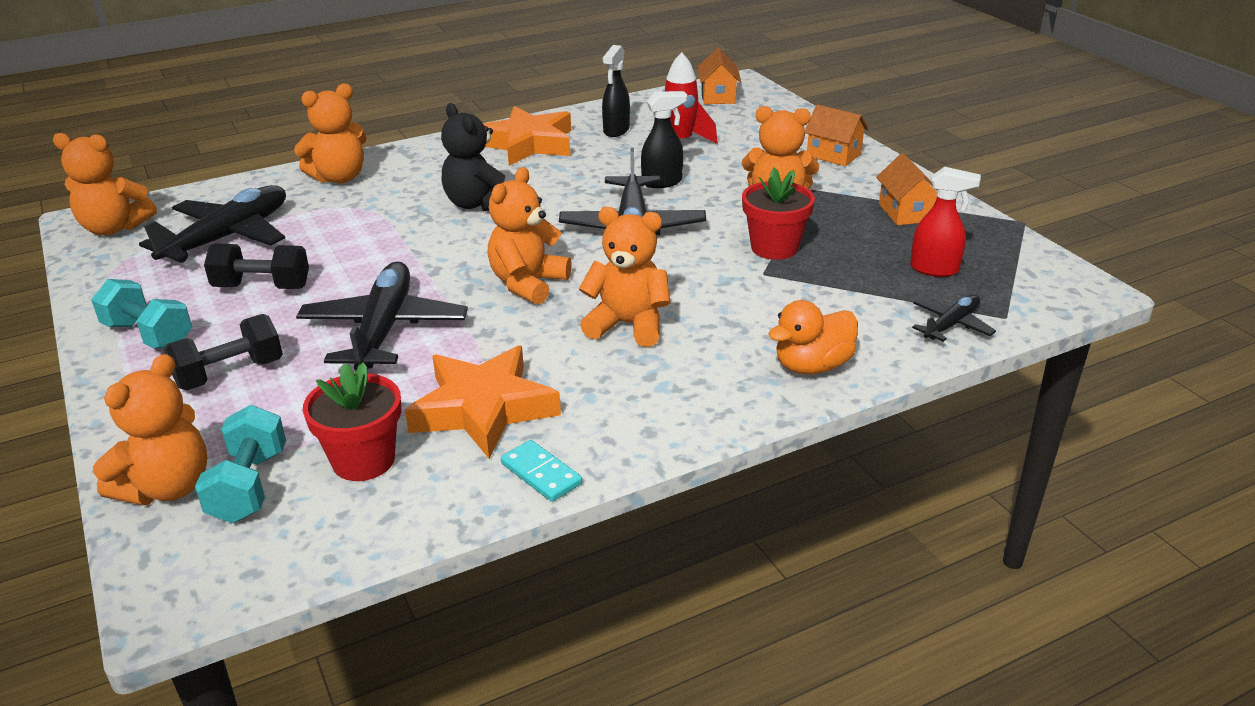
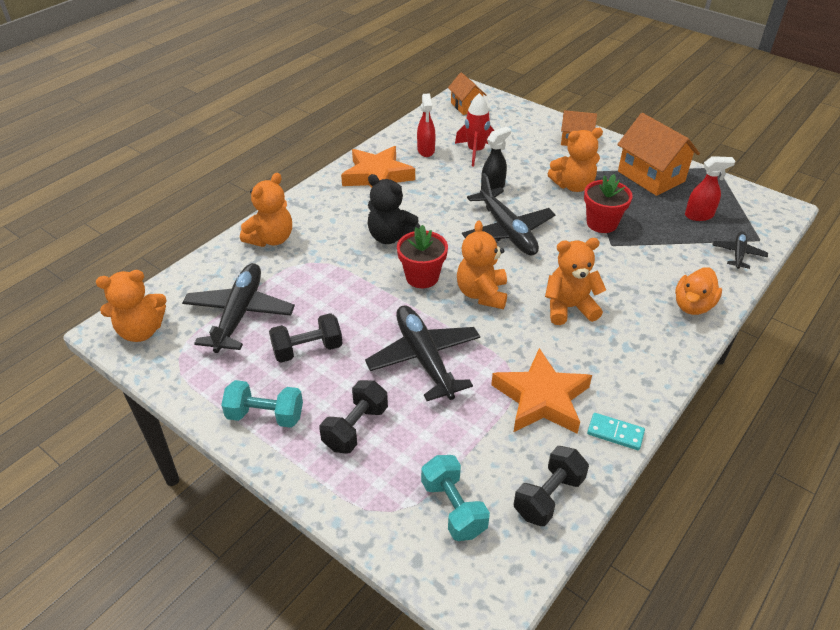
camera: 25 degrees left, 10 degrees up
orange teddy bear [93,354,207,505] -> none
red flower pot [303,362,401,481] -> red flower pot moved to [397,225,448,288]
black spray bottle [602,45,630,137] -> red spray bottle [417,94,435,157]
orange house [876,153,937,225] -> orange house [617,113,700,196], size x1.71
none -> black dumbbell [514,446,589,526]

